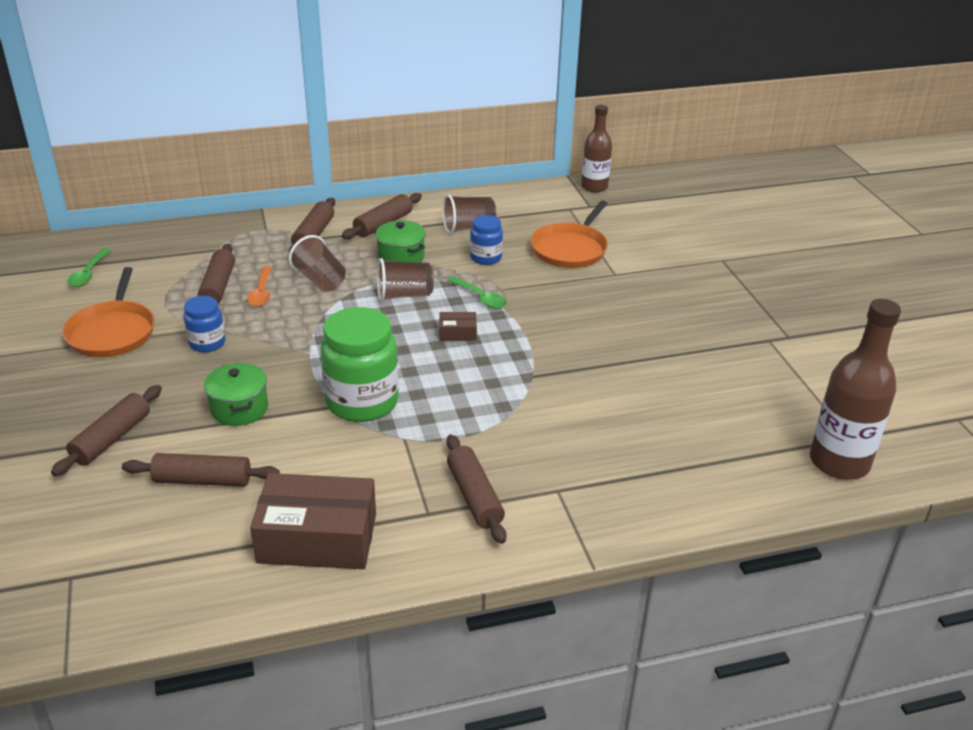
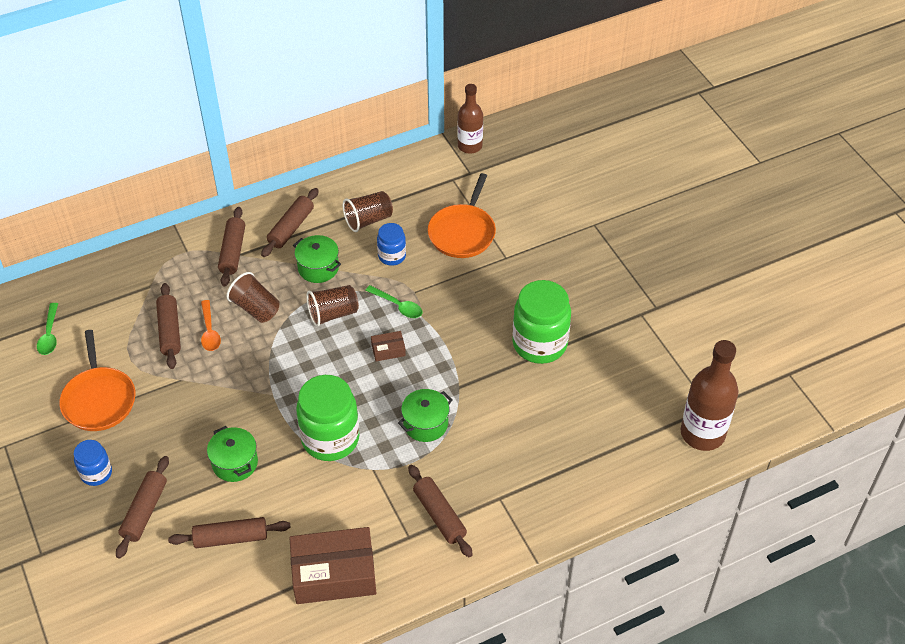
camera: 10 degrees left, 15 degrees up
blue jar [184,296,225,352] -> blue jar moved to [74,440,112,486]
none -> green pot [398,389,452,442]
none -> green jar [512,280,571,364]

